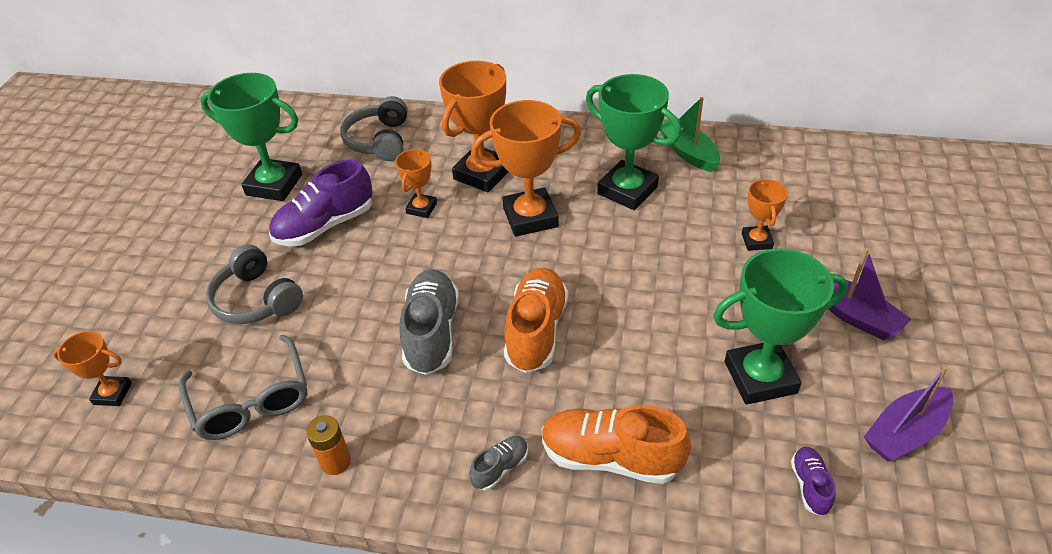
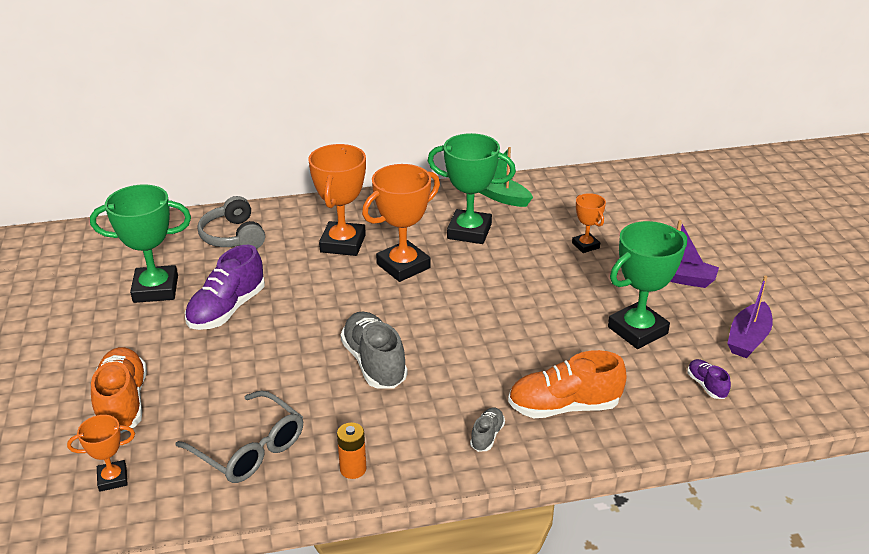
camera: 25 degrees left, 10 degrees down
grey headphones [206,244,303,324] -> none
orange trophy [395,149,437,218] -> none
orange shoe [504,268,568,373] -> orange shoe moved to [91,347,147,433]

